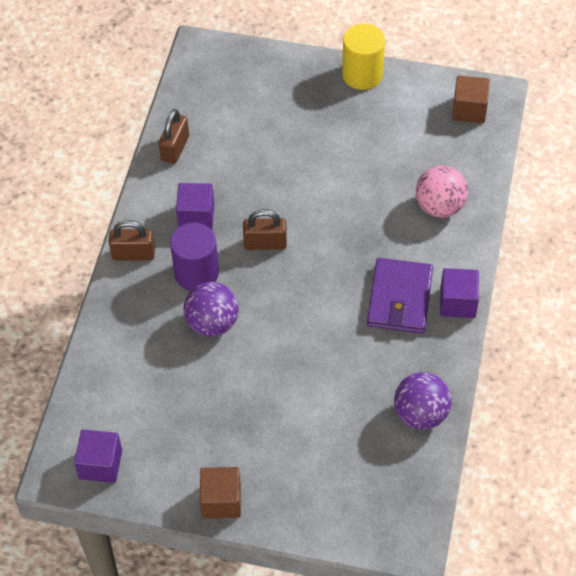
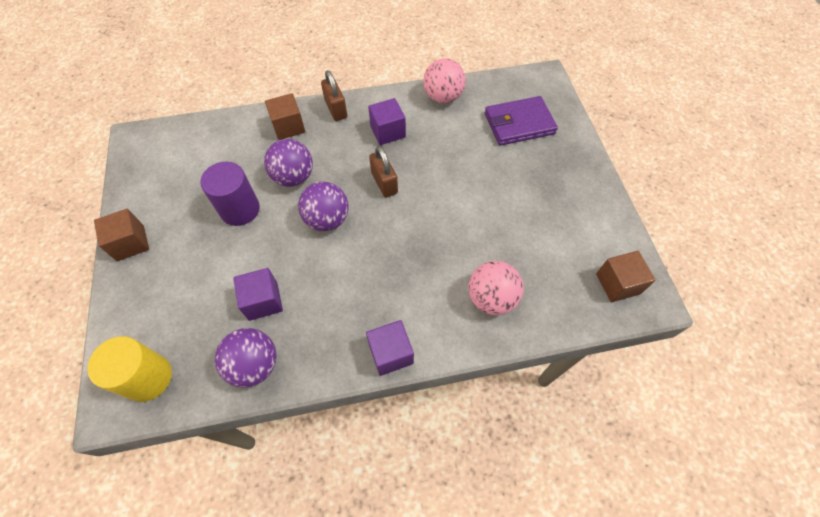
camera: 65 degrees right, 5 degrees up
purple cube [74,429,122,483] -> purple cube moved to [233,268,283,321]
brown padlock [159,109,189,164] -> pink ball [423,58,466,103]
purple cylinder [170,223,219,291] -> purple cylinder moved to [200,162,260,226]
yellow cylinder [342,24,385,90] -> yellow cylinder moved to [87,336,172,402]
purple wallet [367,258,433,333] -> purple wallet moved to [485,96,558,146]
none -> brown cube [265,93,305,140]
none -> purple ball [298,181,349,231]

